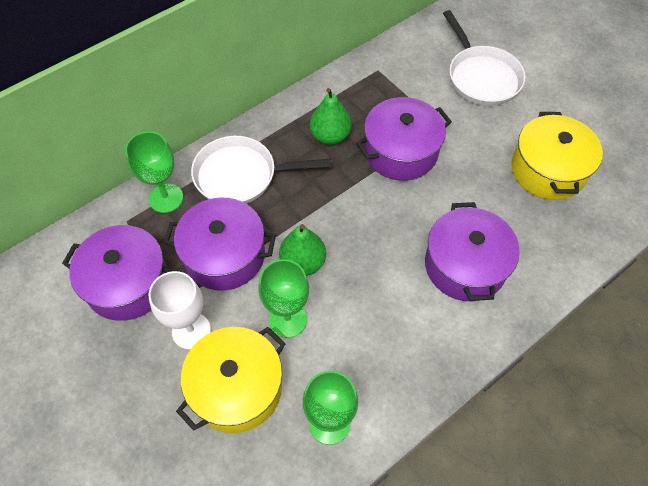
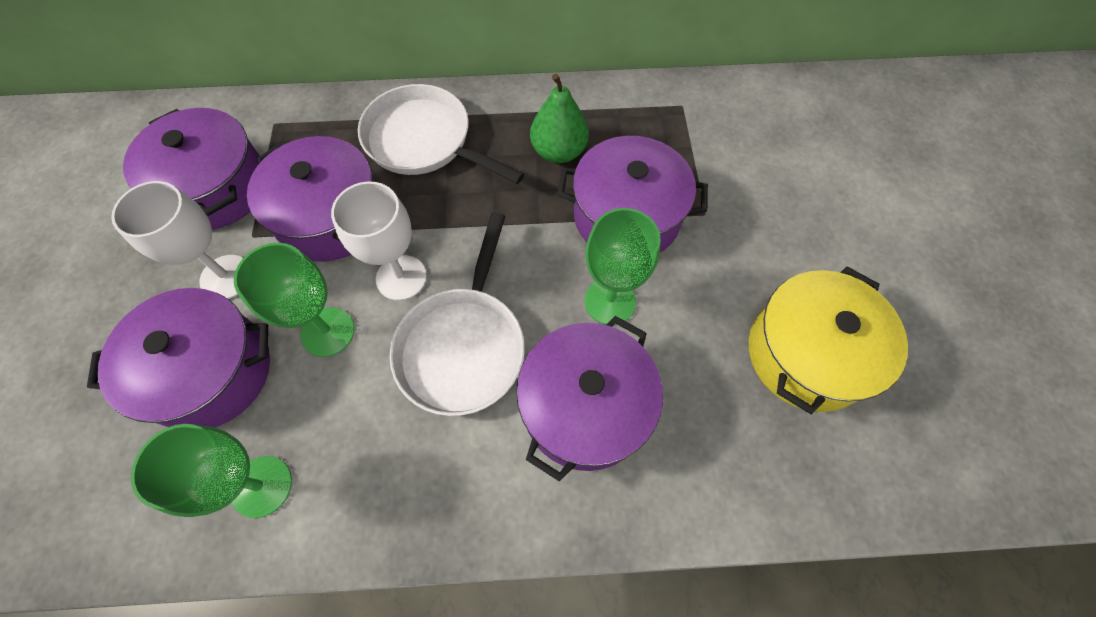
camera: 35 degrees right, 5 degrees up
green goblet [125,131,183,213] -> green goblet moved to [585,208,660,325]
yellow pot [176,327,286,433] -> purple pot [87,288,270,427]
green pear [279,224,326,276] -> white goblet [331,181,427,301]
white pan [443,10,526,106] -> white pan moved to [390,212,525,416]

